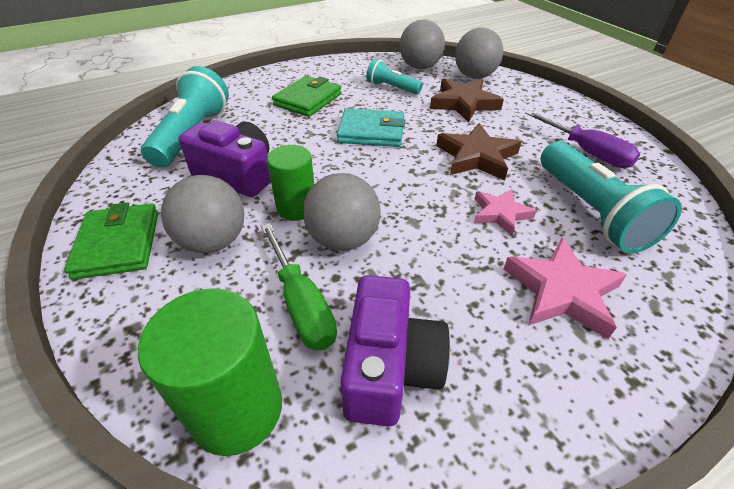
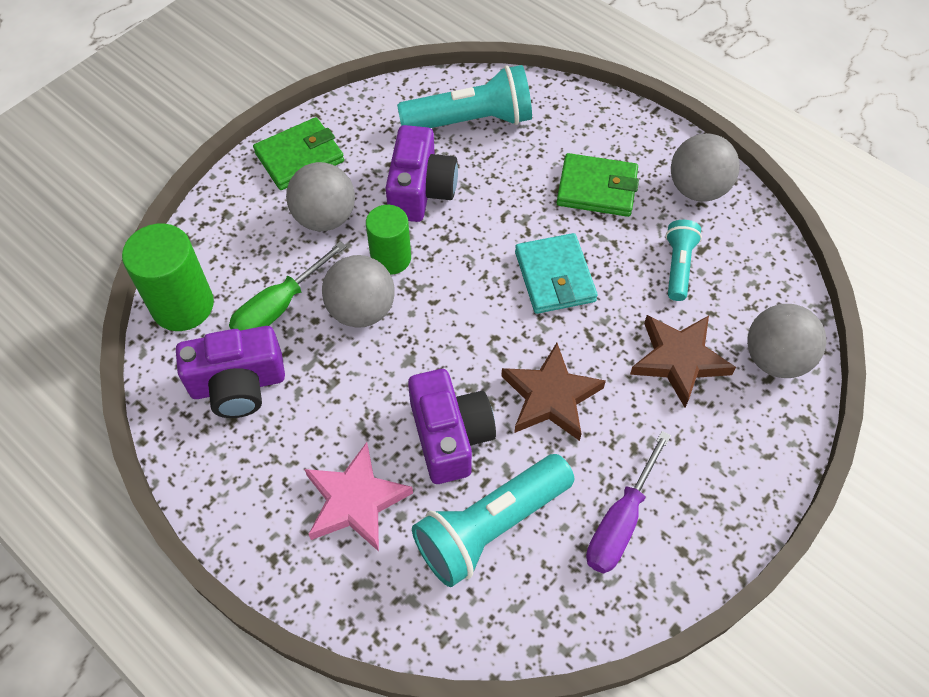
camera: 70 degrees right, 15 degrees up
grey ball [399,20,445,69] -> grey ball moved to [671,133,740,201]
pink star [474,189,537,236] -> purple camera [408,369,496,484]

